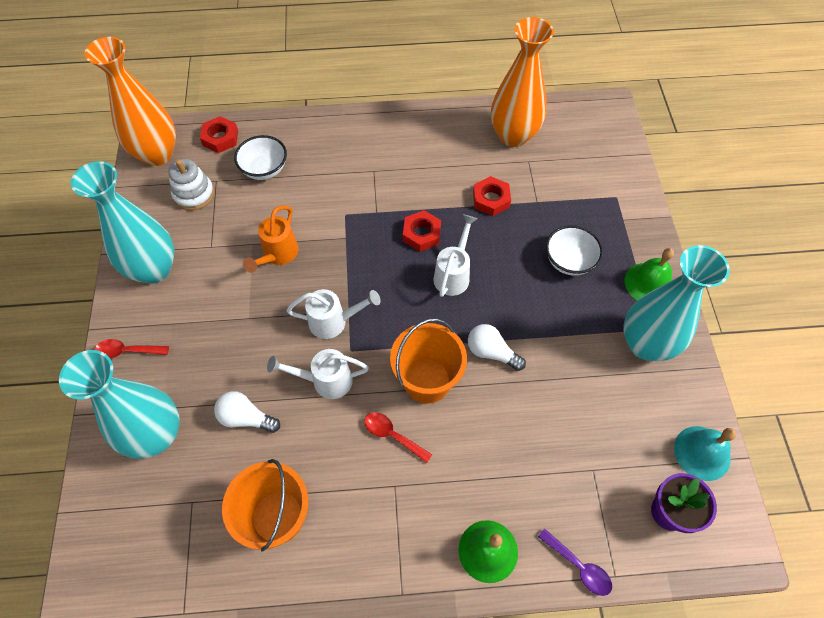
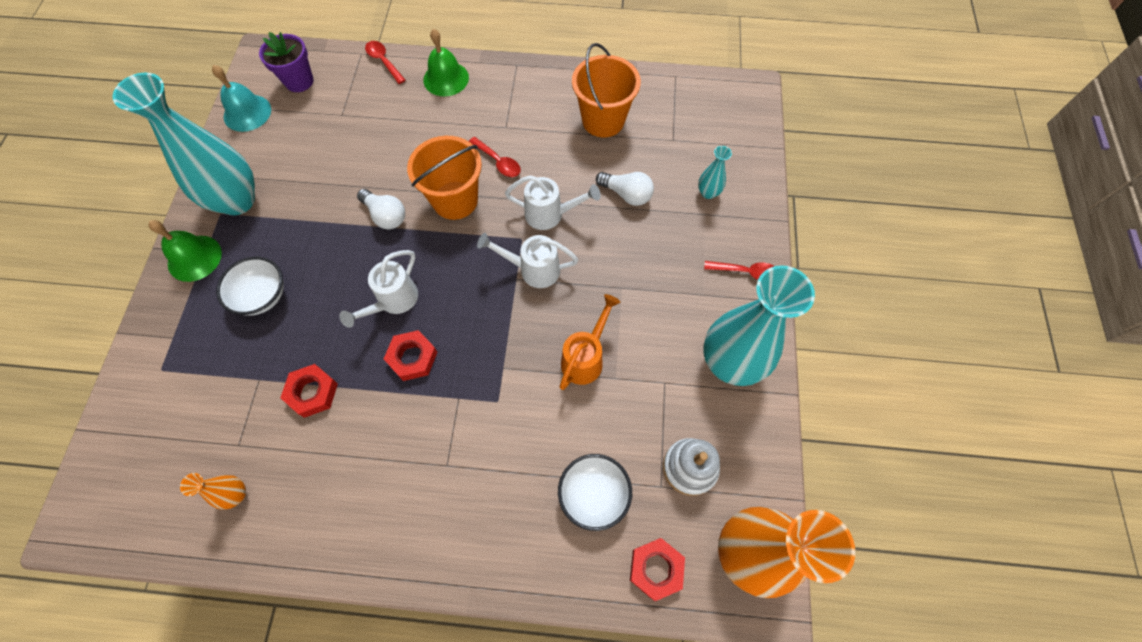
camera: 170 degrees left, 5 degrees up
turquoise vase [59,350,179,459] -> turquoise vase [698,146,732,199], size x0.42
orange vase [491,17,554,147] -> orange vase [180,473,246,509], size x0.42
purple spoon [538,528,612,596] -> red spoon [365,41,405,84]

